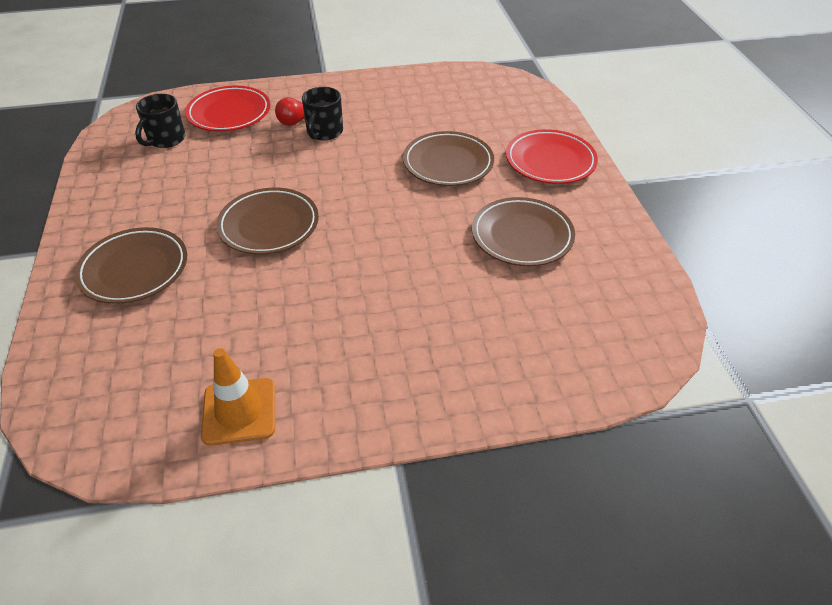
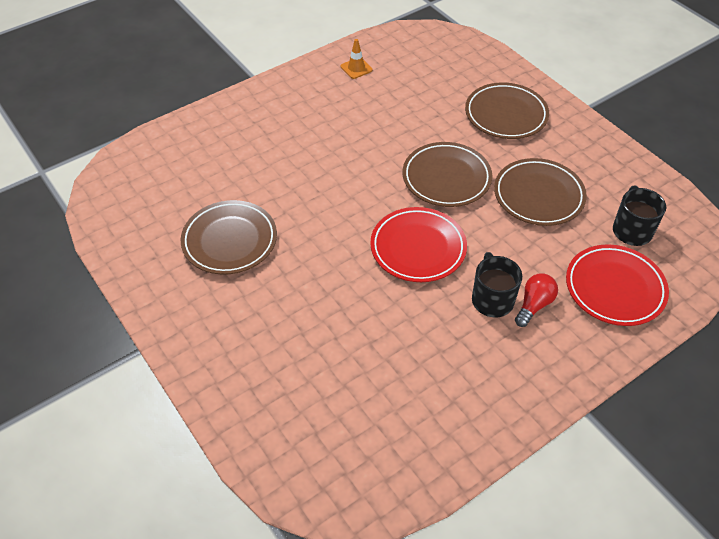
camera: 155 degrees right, 5 degrees up
orange traffic cone [201,348,275,446] -> orange traffic cone [340,39,373,79], size x0.59
brown plate [403,131,494,186] -> brown plate moved to [494,158,587,226]
red plate [506,129,598,184] -> red plate moved to [370,207,467,282]

